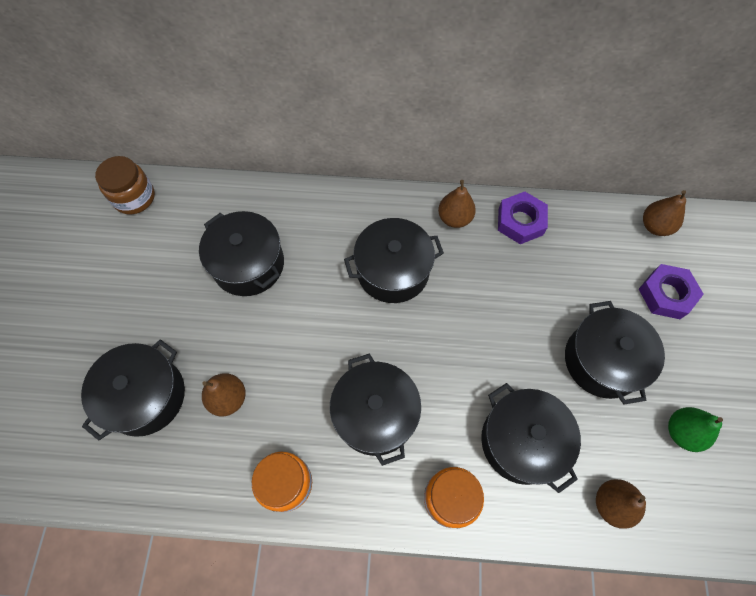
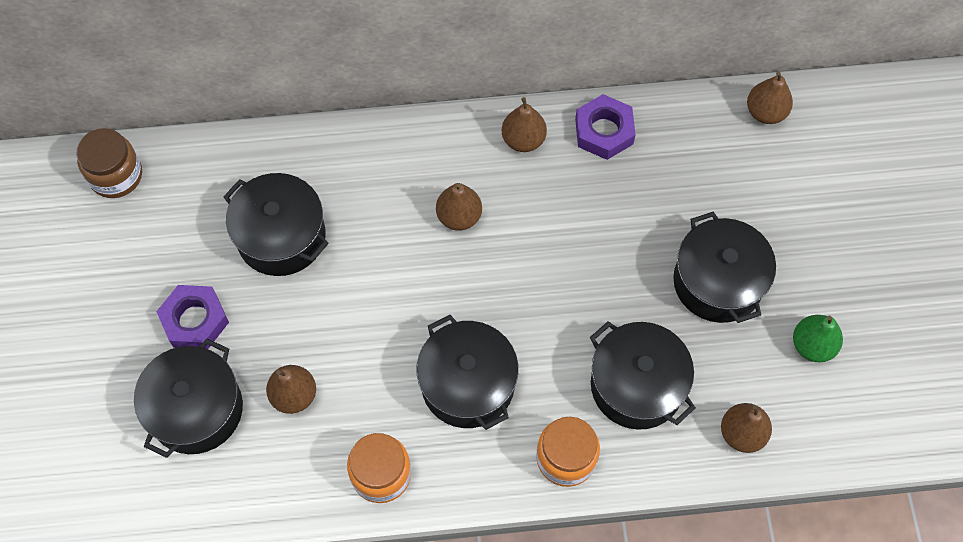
camera: 10 degrees left, 0 degrees up
black pot [344,218,444,303] -> brown pear [436,183,482,231]
purple nut [639,264,704,319] -> purple nut moved to [156,285,229,349]

